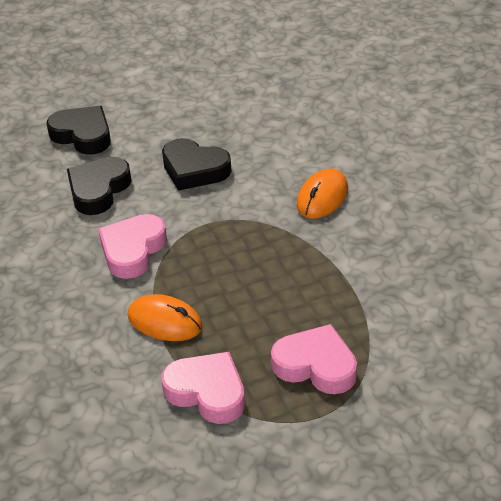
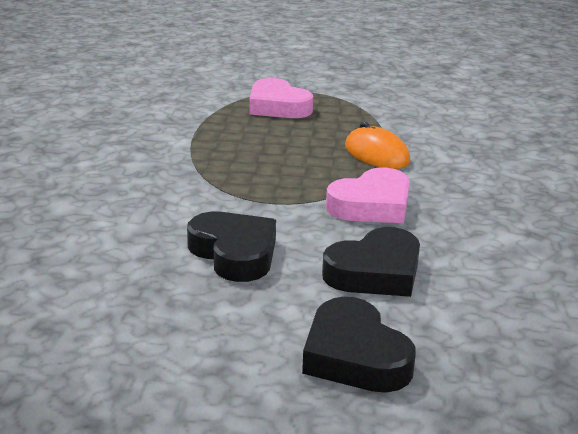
camera: 155 degrees left, 15 degrees down
pink heart [162,352,245,424] -> none
orange mouse [297,169,348,219] -> none

